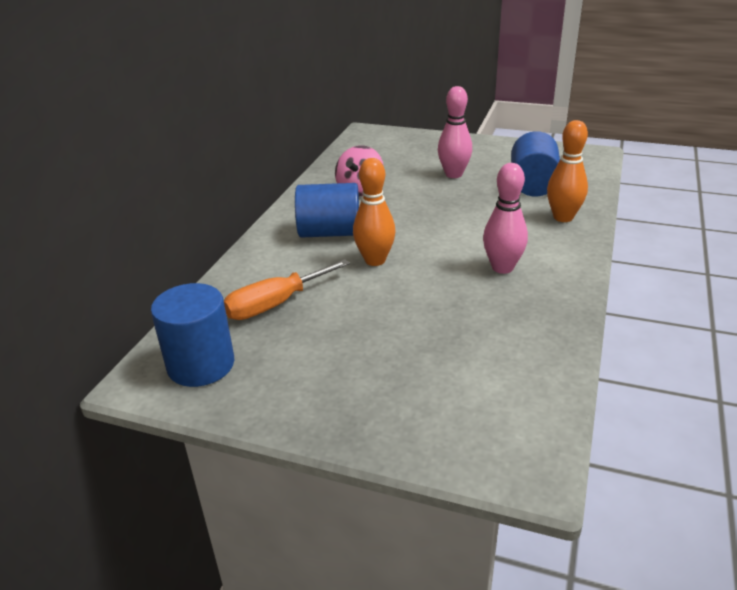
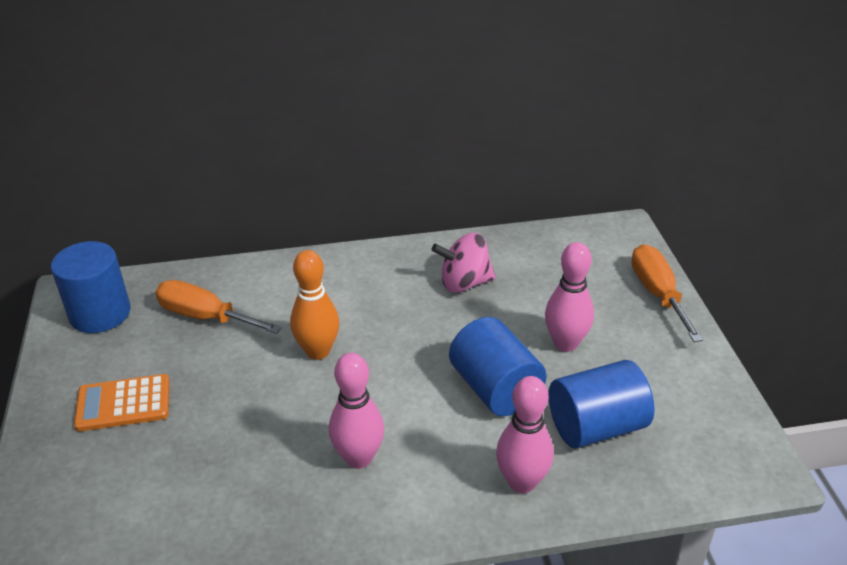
camera: 60 degrees right, 5 degrees up
blue cylinder [295,183,359,238] -> blue cylinder moved to [449,317,547,416]
orange bowling pin [547,120,588,222] -> pink bowling pin [496,376,553,493]
none -> orange calculator [74,374,170,432]
none -> orange screwdriver [631,244,703,342]

